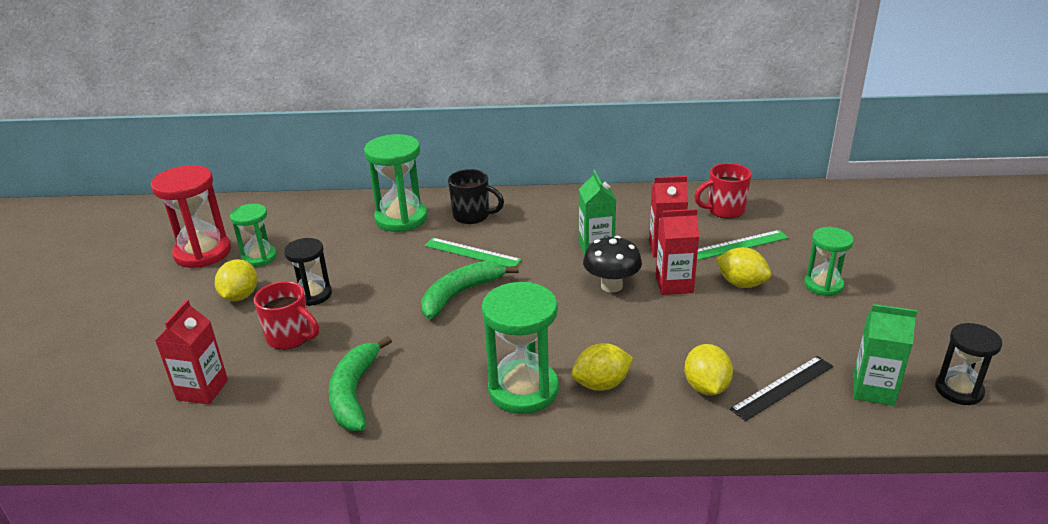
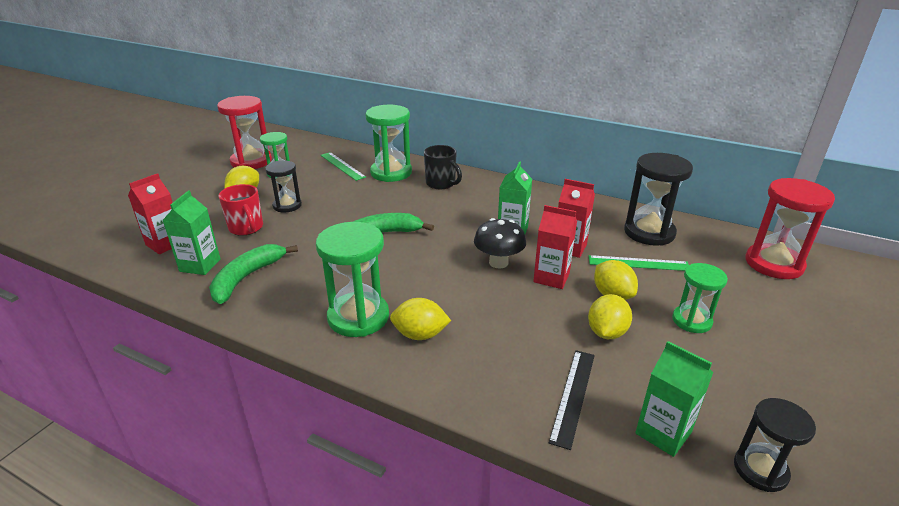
camera: 25 degrees right, 0 degrees up
green ruler [425,238,522,267] -> green ruler moved to [321,152,366,181]
yellow lemon [684,344,733,396] -> yellow lemon moved to [588,294,632,339]
red mug [694,163,752,218] -> black hourglass [624,153,693,246]
black ruler [730,356,833,421] -> black ruler turned 60 degrees counterclockwise [549,350,595,450]
none -> green carton [162,190,220,275]
none -> red hourglass [746,178,835,279]

